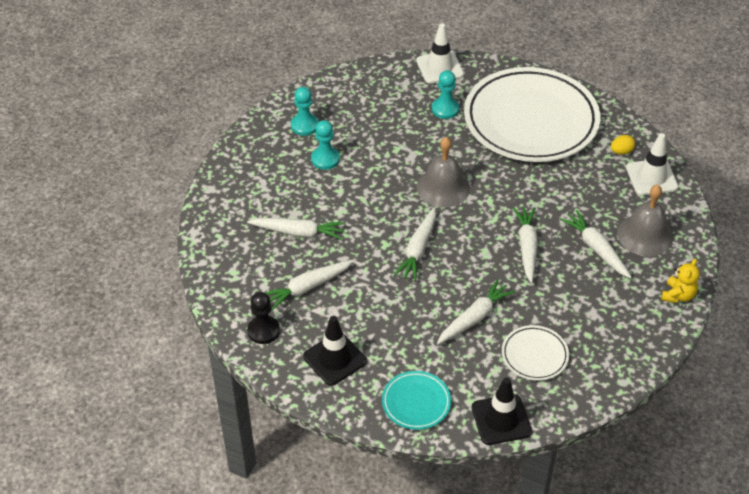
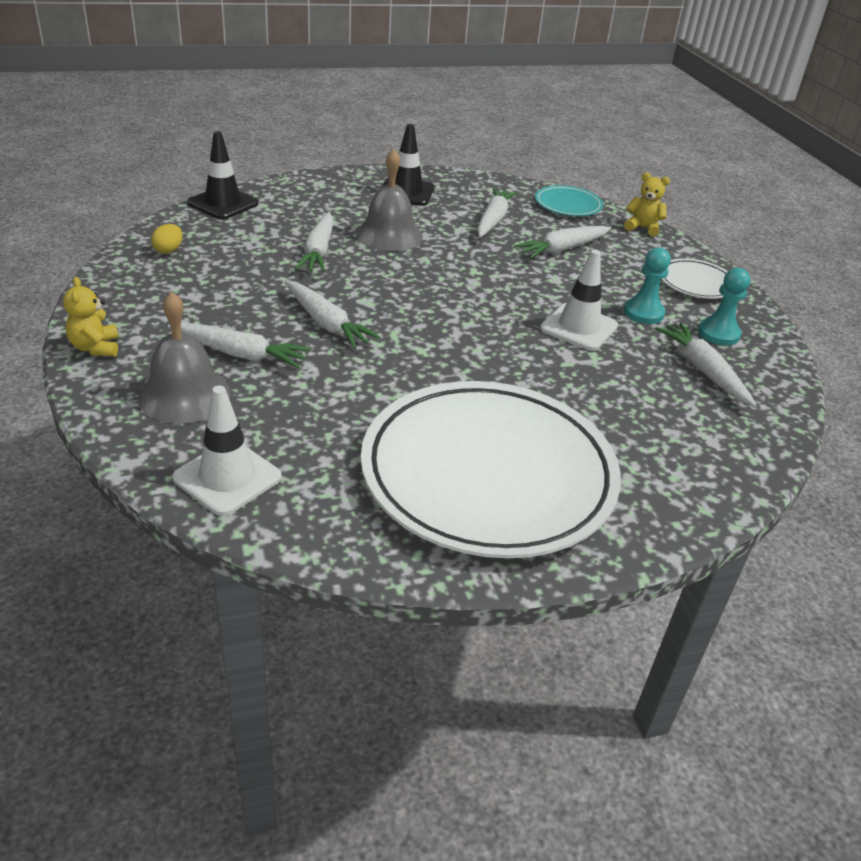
camera: 135 degrees right, 10 degrees down
black pawn [247,292,280,344] -> none
turquoise plate [382,371,451,430] -> turquoise plate moved to [535,185,603,216]
white carrot [394,207,436,281] -> white carrot moved to [656,323,757,407]
white traffic cone [416,23,464,84] -> white traffic cone moved to [540,249,618,351]
grey bell [417,137,470,207] -> grey bell moved to [356,149,423,251]
turquoise pawn [432,70,459,119] -> none
white plate [502,325,569,381] -> white plate moved to [662,258,728,299]
yellow egg [611,135,635,155] -> yellow egg moved to [151,224,183,254]
none -> yellow teddy bear [624,173,670,236]

